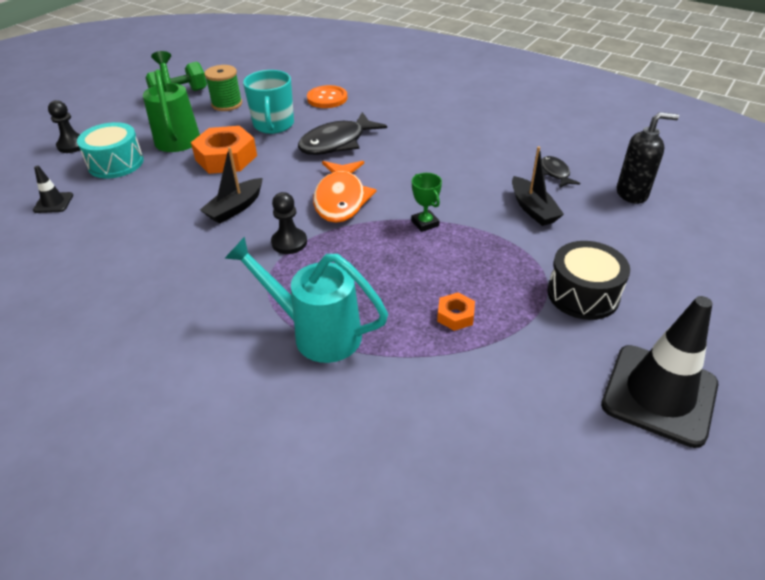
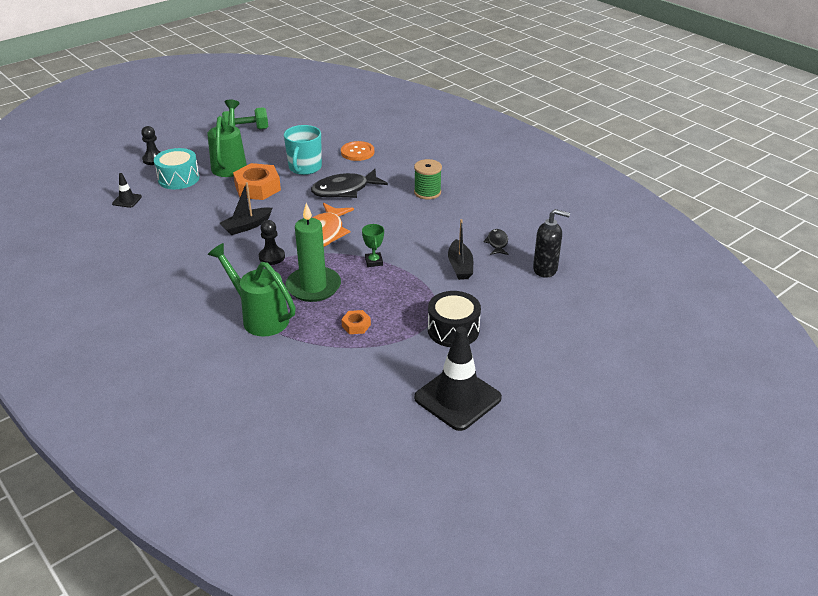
camera: 15 degrees right, 5 degrees down
green spool [204,65,242,111] -> green spool moved to [414,159,442,200]
turquoise watering can [224,236,388,363] -> green watering can [208,243,296,336]
none -> green candle [286,203,341,302]

